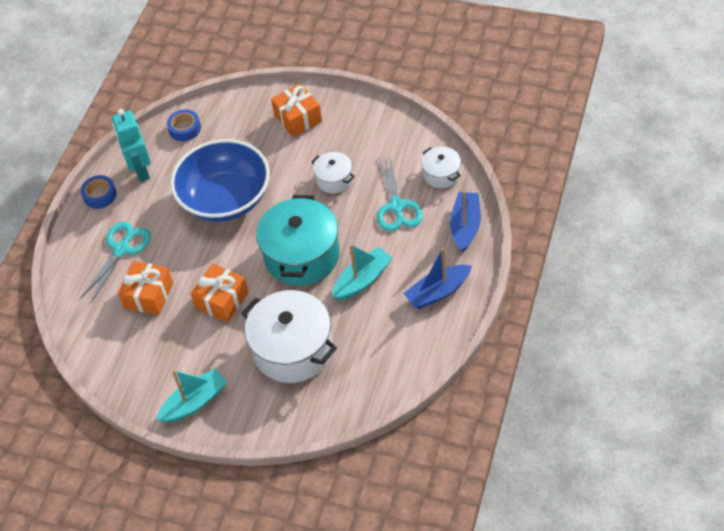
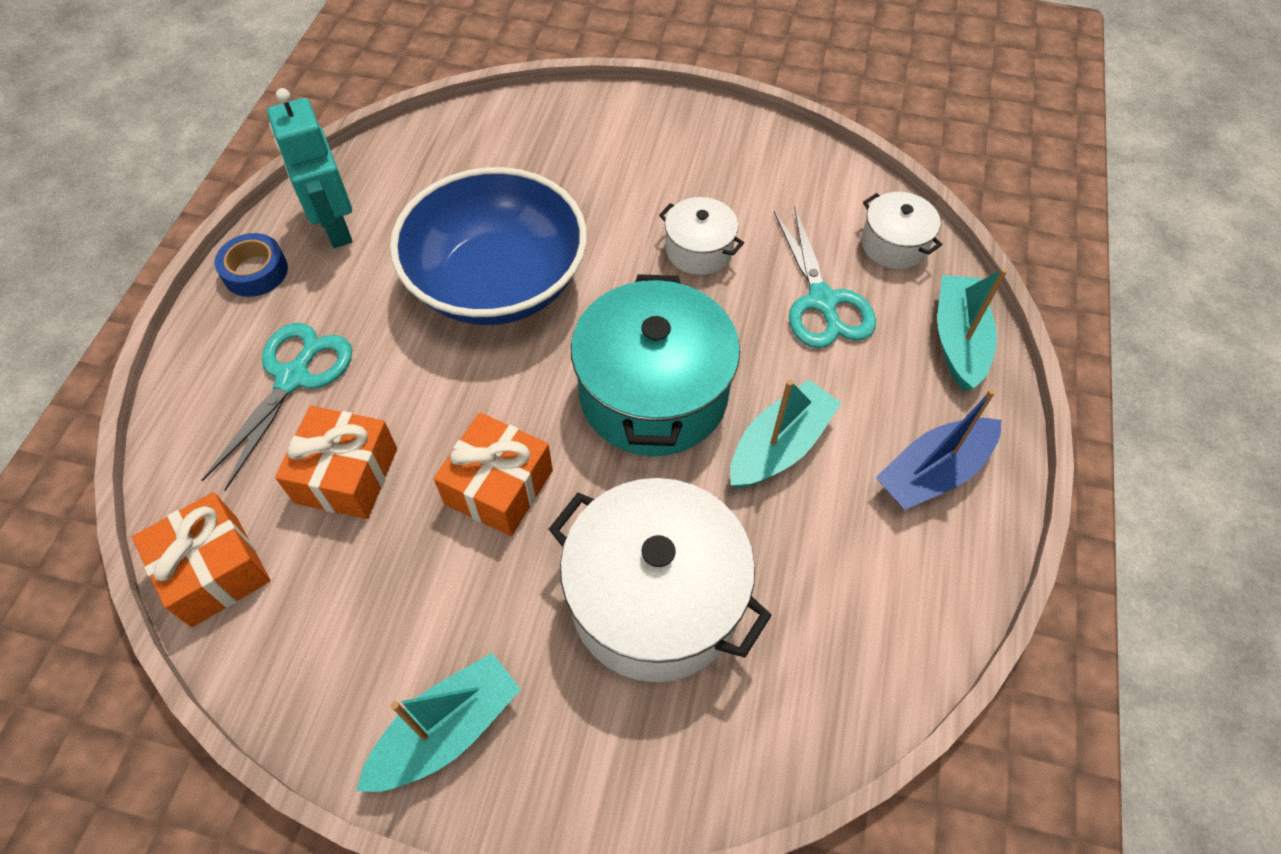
camera: 10 degrees left, 5 degrees up
blue tape [167,109,201,141] -> none
orange gift [271,83,322,137] -> orange gift moved to [132,492,270,627]
blue boat [450,191,481,253] -> turquoise boat [937,268,1007,391]

